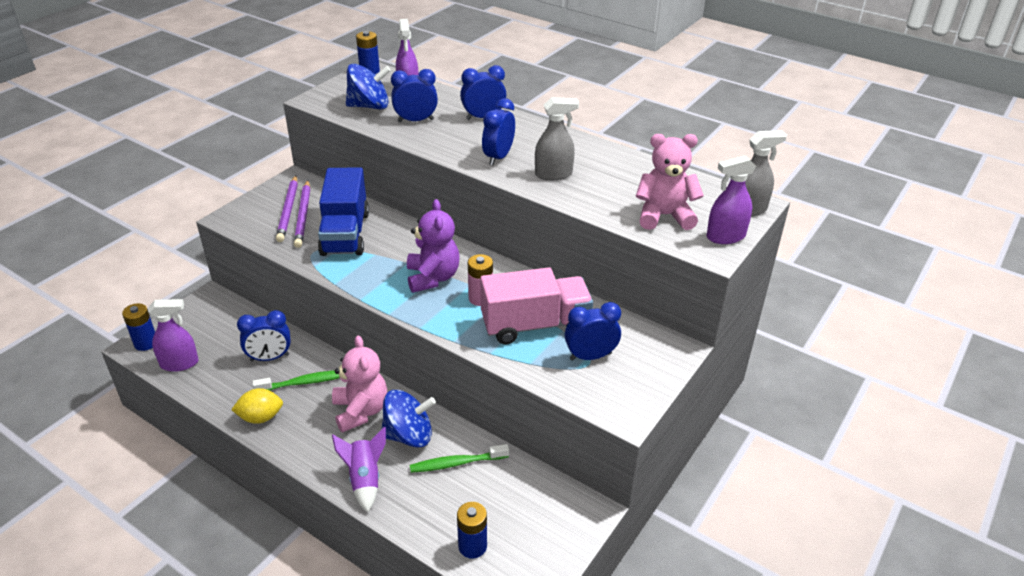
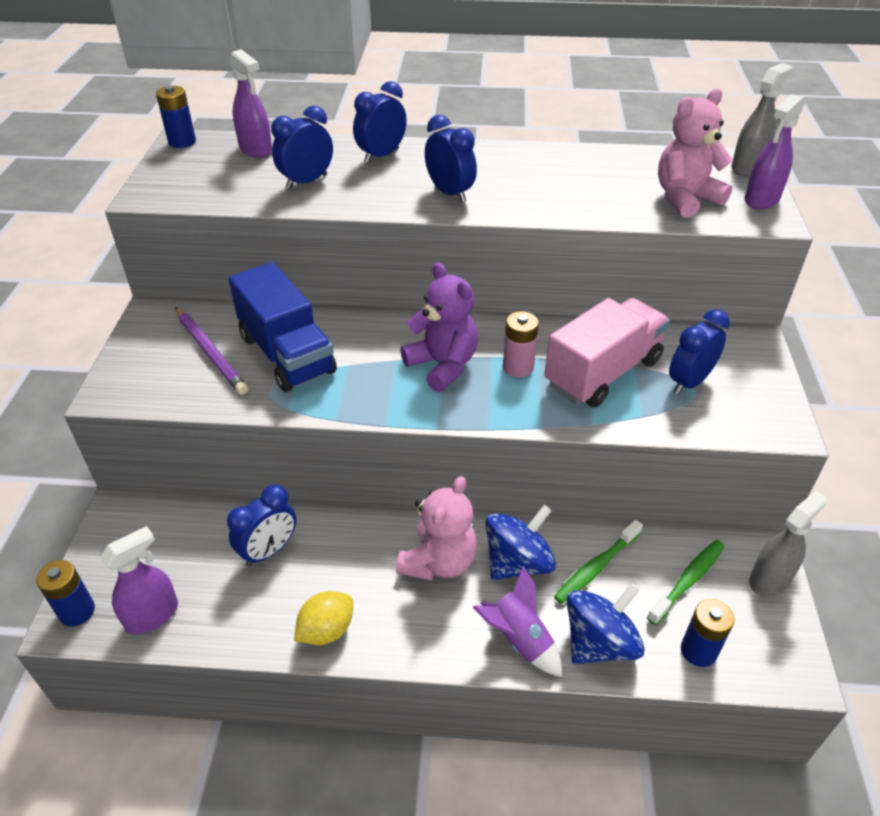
camera: 30 degrees left, 5 degrees up
green toothbrush [253,370,340,390] -> green toothbrush moved to [647,540,725,625]
purple pencil [276,176,298,242] -> none
pink teddy bear [332,335,387,433] -> pink teddy bear turned 75 degrees clockwise [396,476,477,581]
blue spinning top [346,64,391,110] -> blue spinning top moved to [567,583,645,665]
blue clock [482,98,515,165] -> blue clock turned 150 degrees clockwise [425,115,477,202]
grey spray bottle [535,97,579,180] -> grey spray bottle moved to [749,491,827,597]

